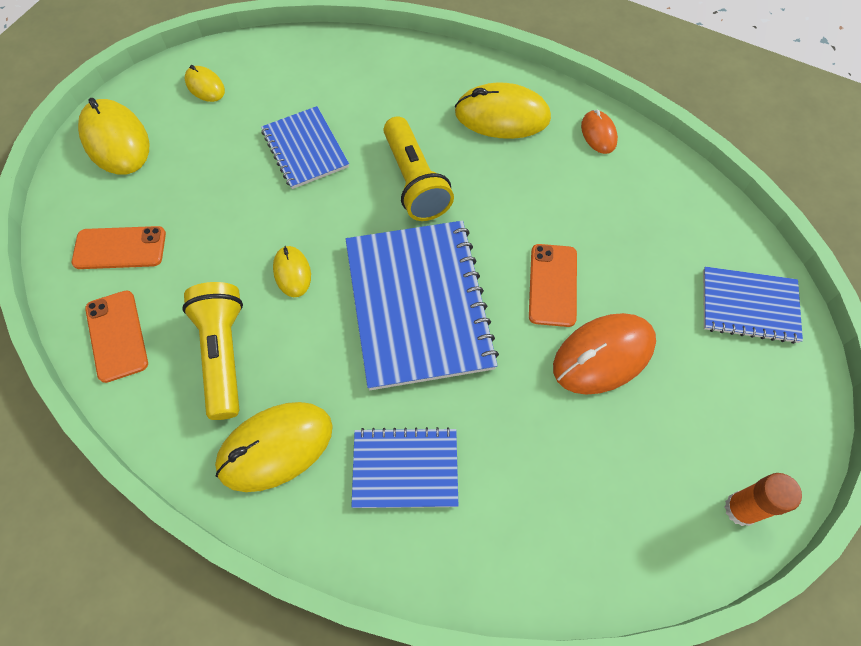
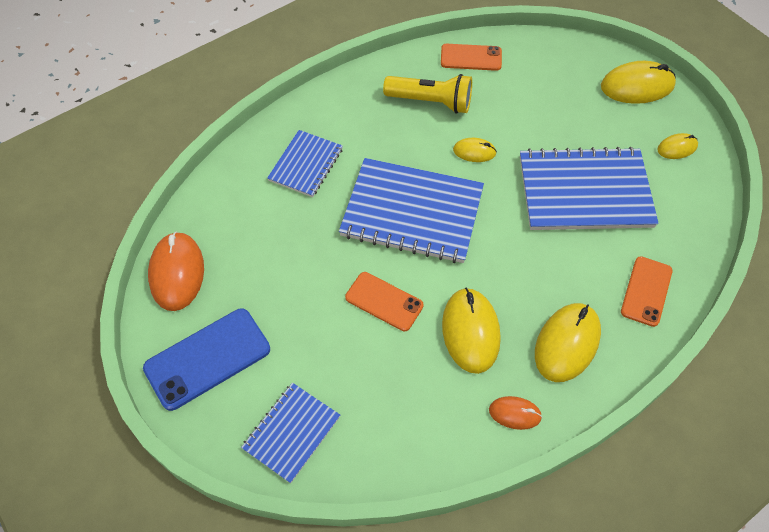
camera: 115 degrees right, 5 degrees down
orange phone [72,226,166,269] -> orange phone moved to [621,256,673,327]
yellow mouse [215,402,333,492] -> yellow mouse moved to [442,287,501,374]
blue notebook [261,106,349,189] -> blue notebook [520,147,659,230], size x1.79
yellow flashlight [384,116,454,221] -> none
orange mouse [553,313,656,395] -> orange mouse moved to [148,231,204,311]
orange glue stick [725,473,802,526] -> none
none -> blue phone [143,309,270,411]

